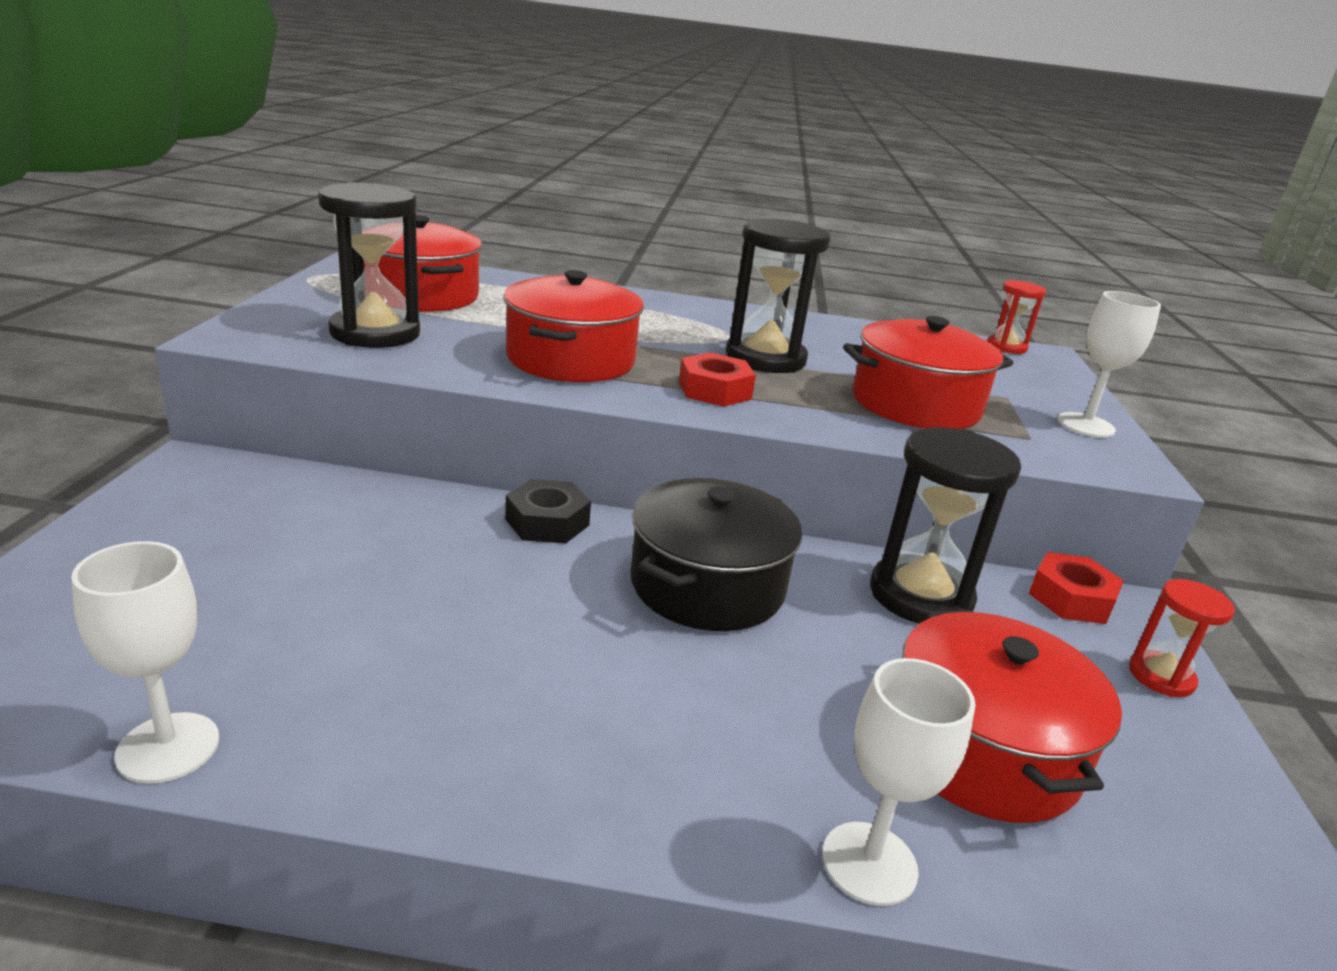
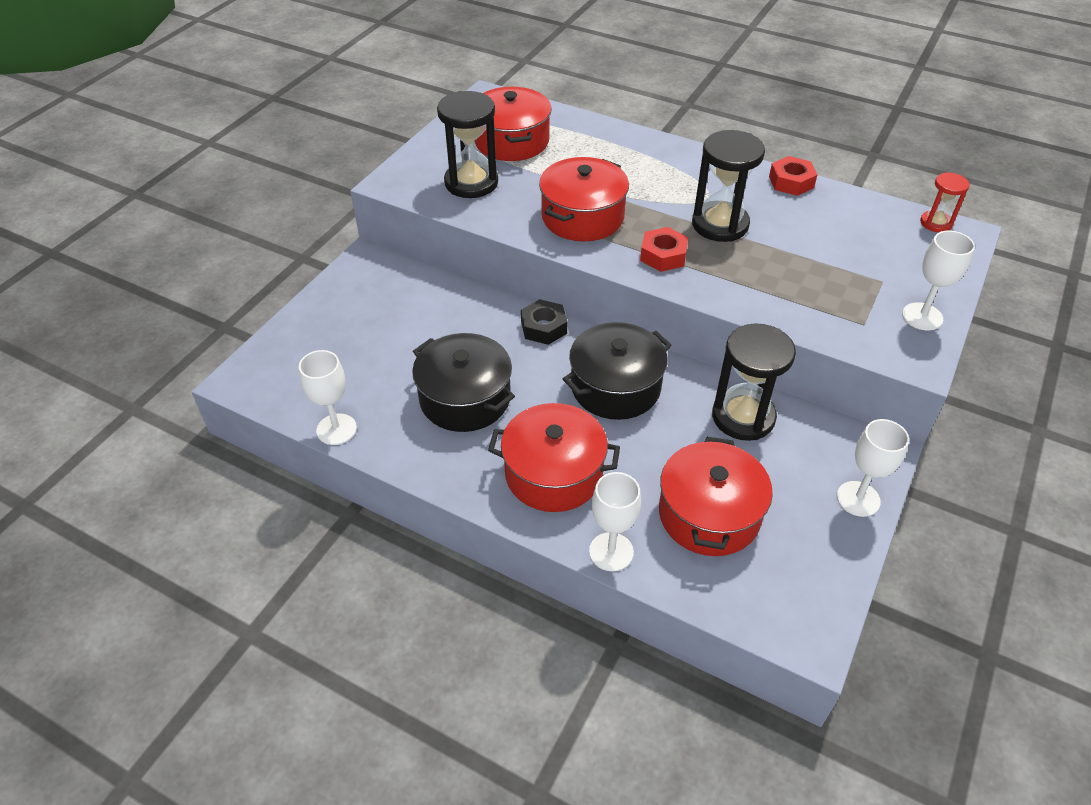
camera: 25 degrees right, 20 degrees up
red pot [843,316,1013,429] -> red pot moved to [488,403,620,512]
red nut [1029,552,1124,624] -> red nut moved to [769,156,817,196]
red hourglass [1129,579,1235,697] -> white goblet [837,419,909,517]
none -> black pot [412,333,515,432]

